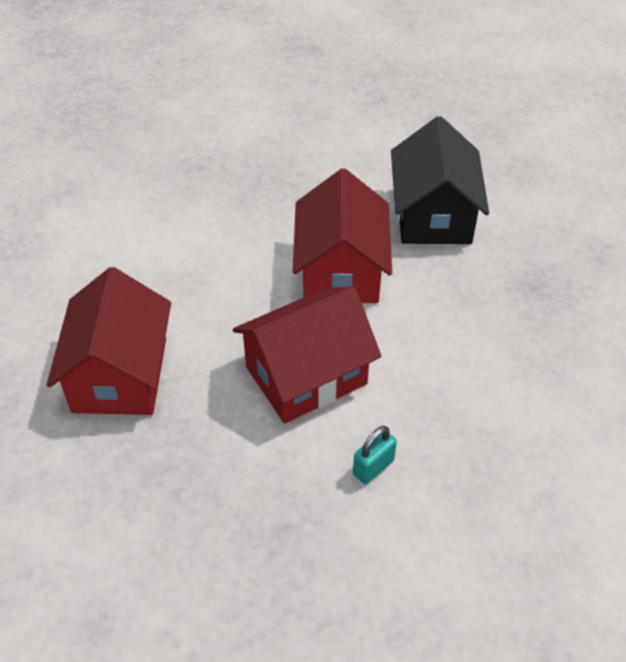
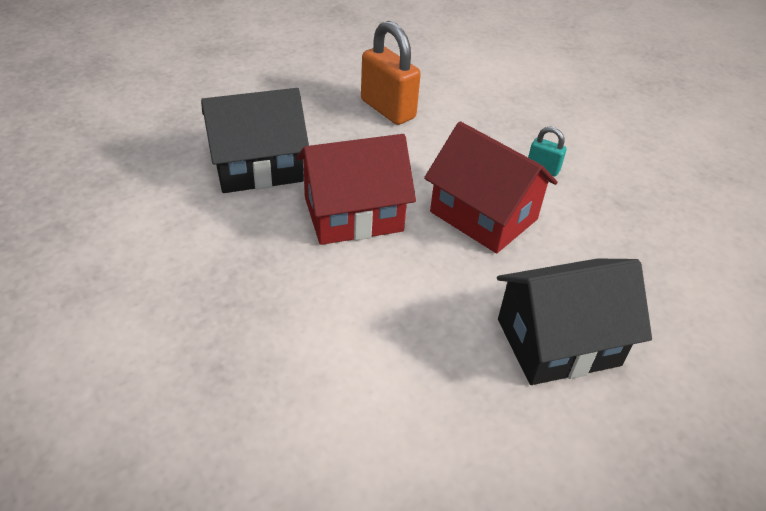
camera: 110 degrees left, 5 degrees down
red house [47,267,171,415] -> black house [497,259,652,385]
none -> orange padlock [361,21,421,125]

